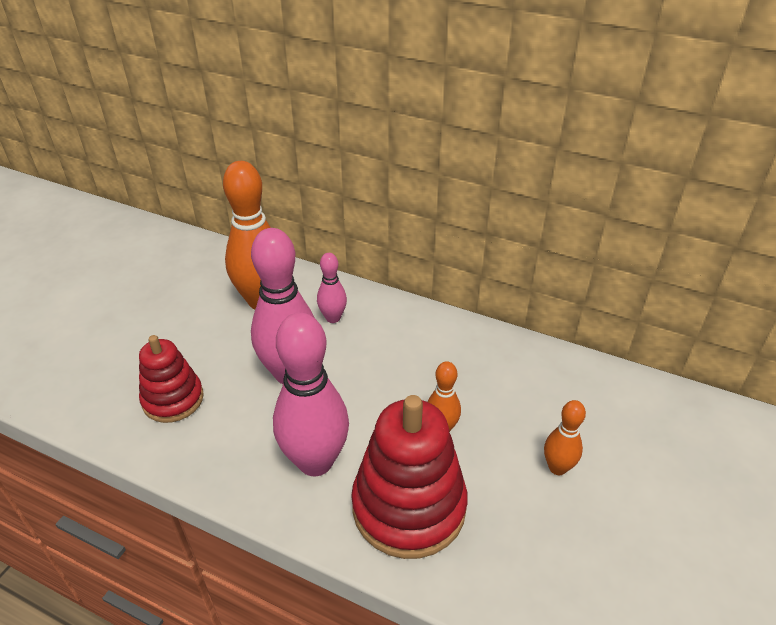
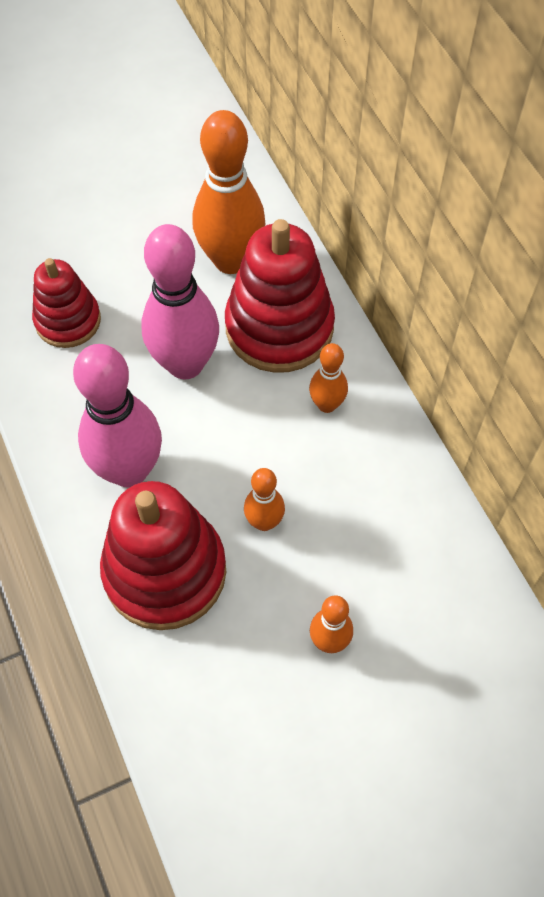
camera: 40 degrees right, 20 degrees up
pink bowling pin [317,253,347,323] -> red stacking toy [225,219,335,373]
none -> orange bowling pin [309,343,348,413]

